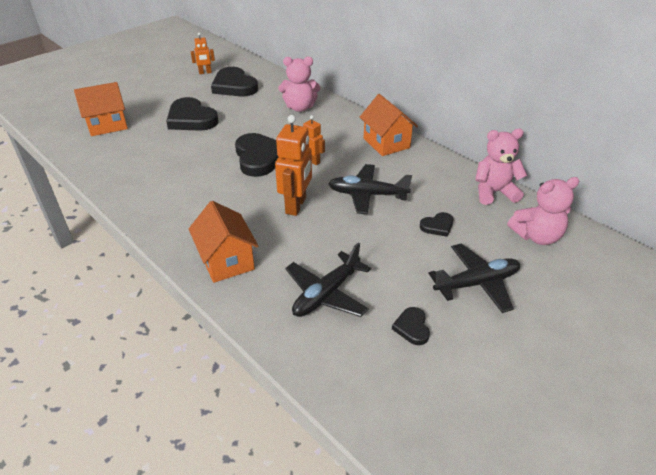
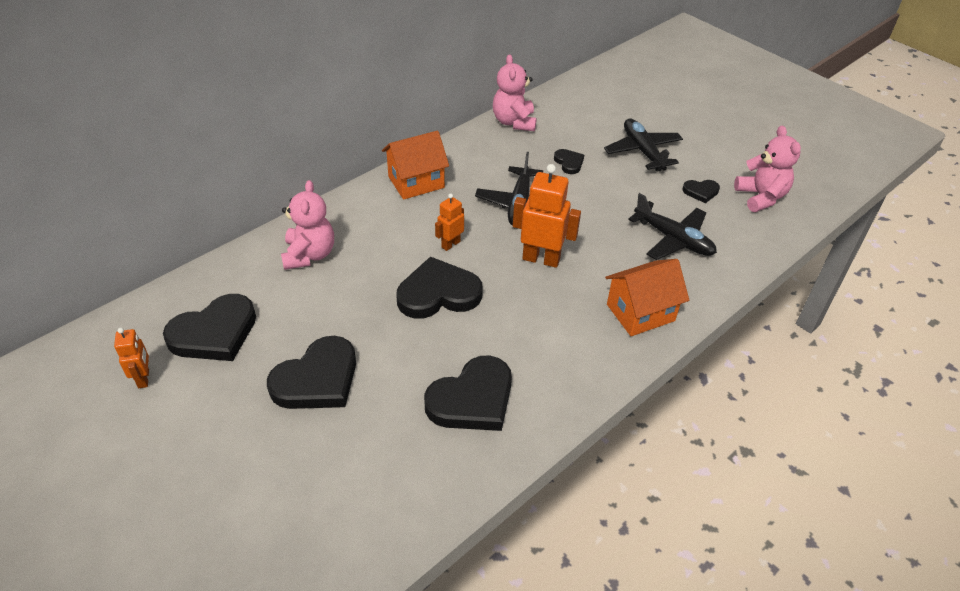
camera: 90 degrees left, 5 degrees up
orange house [74,82,128,136] -> none
pink teddy bear [507,177,579,245] -> pink teddy bear moved to [734,126,801,212]
none -> black heart [424,356,512,431]

